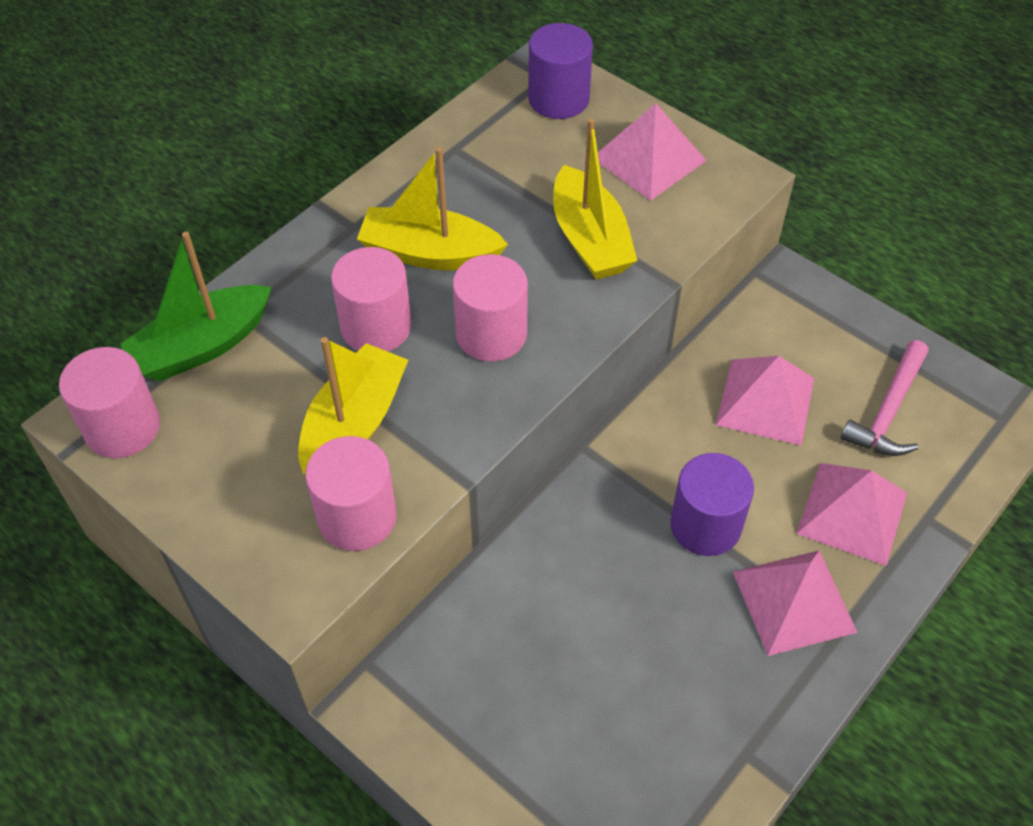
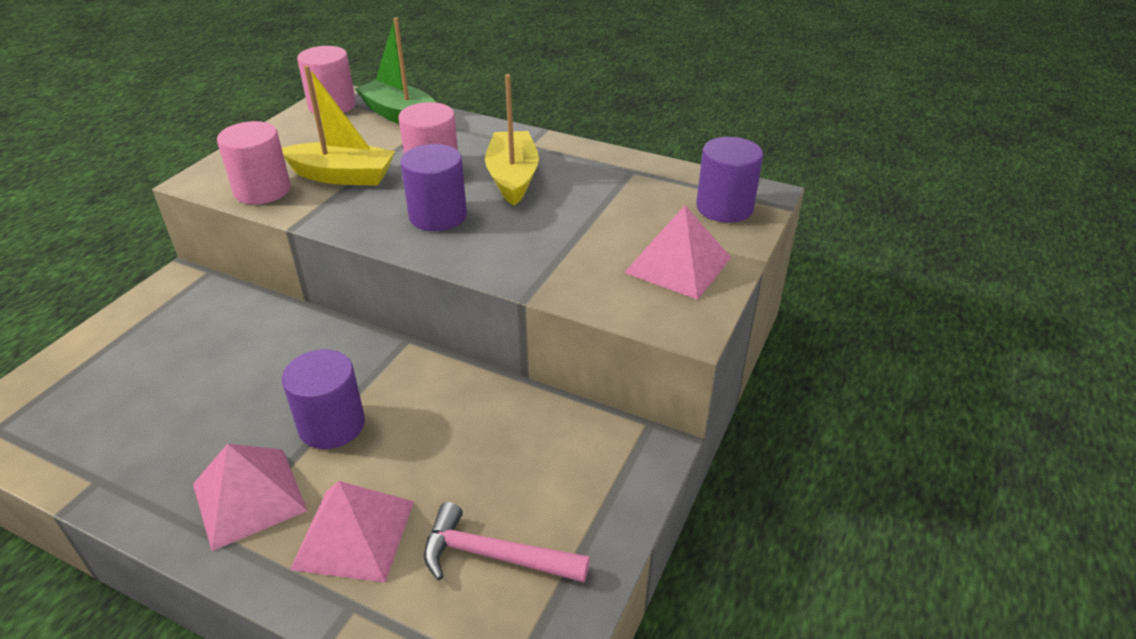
camera: 75 degrees right, 15 degrees down
pink cylinder [453,254,528,362] -> purple cylinder [401,144,467,231]
yellow boat [553,118,638,280] -> none
pink pyramid [716,356,814,446] -> none

